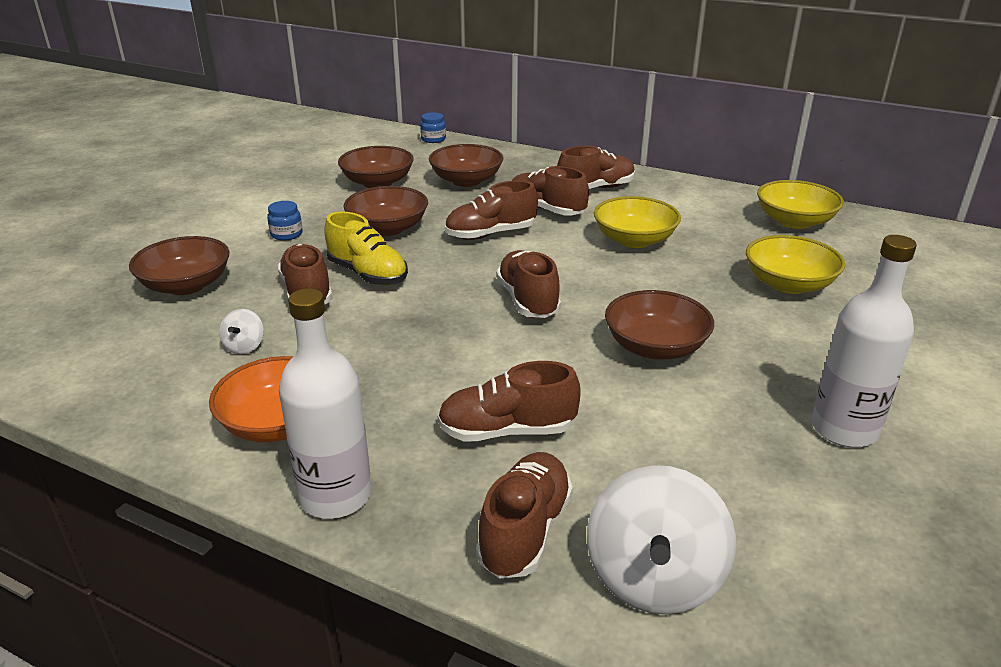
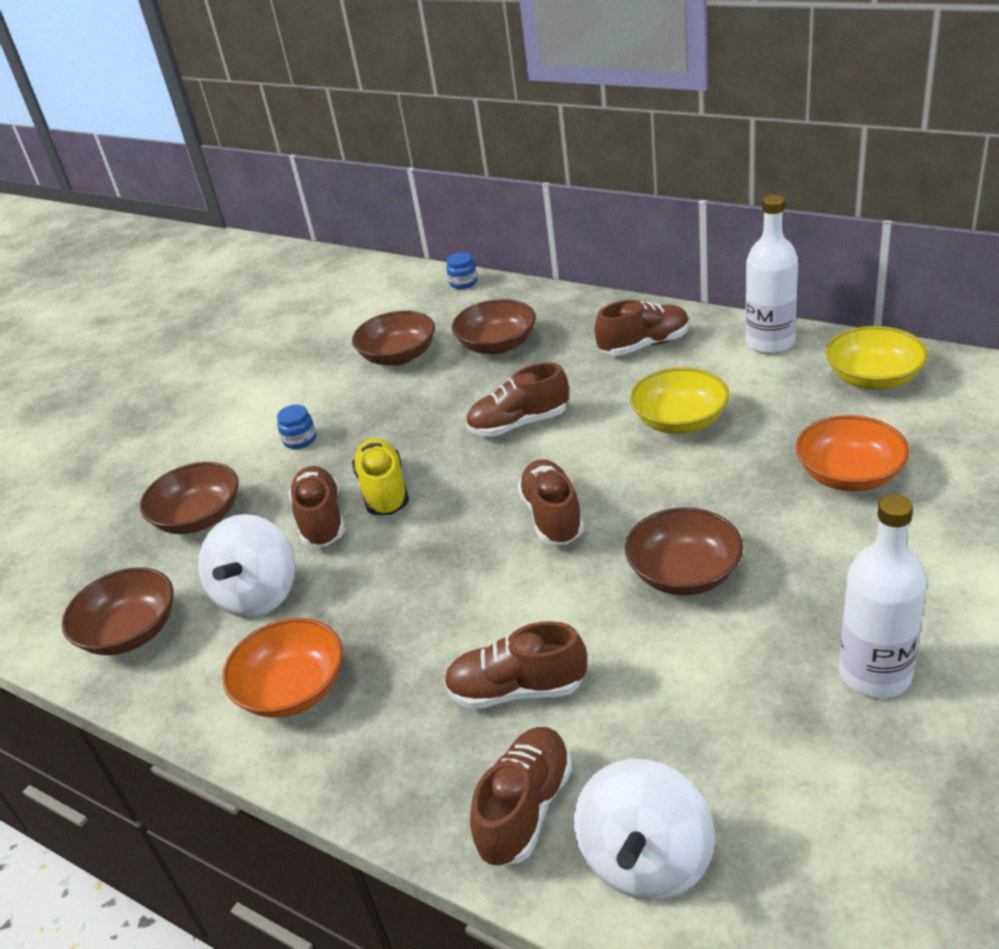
camera: 10 degrees right, 5 degrees up
white spinning top [219,309,264,354] -> white spinning top [198,514,295,618], size x2.19
white bottle [279,288,372,519] -> white bottle moved to [745,195,798,354]
yellow shoe [324,211,408,286] -> yellow shoe turned 150 degrees counterclockwise [352,438,409,515]
brown bowl [344,186,428,236] -> brown bowl moved to [61,567,174,655]
brown shoe [512,166,589,215] -> none
yellow bowl [746,235,845,294] -> orange bowl [796,415,910,491]

